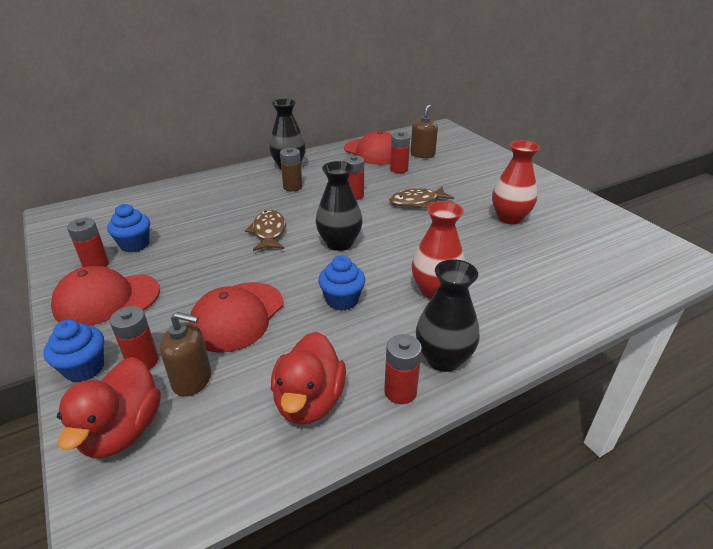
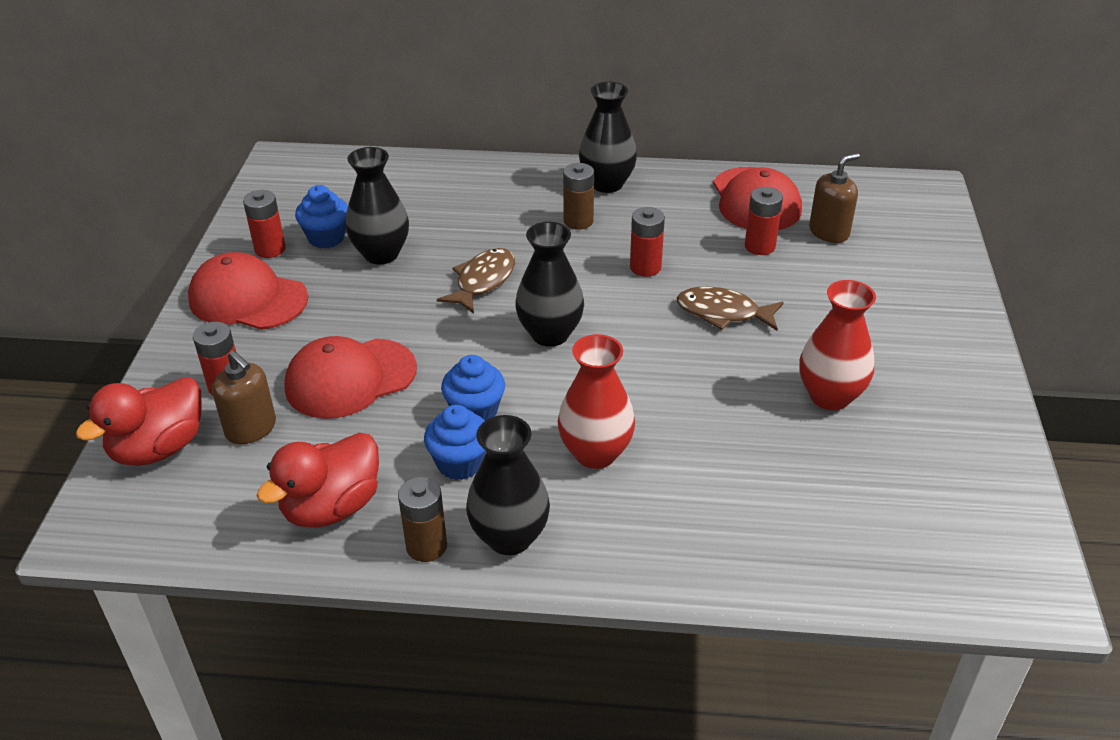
camera: 35 degrees right, 5 degrees up
blue cupcake [44,320,104,382] -> blue cupcake moved to [424,405,486,480]
red battery [384,334,422,404] -> brown battery [398,477,447,562]
none -> black vase [346,147,409,264]

